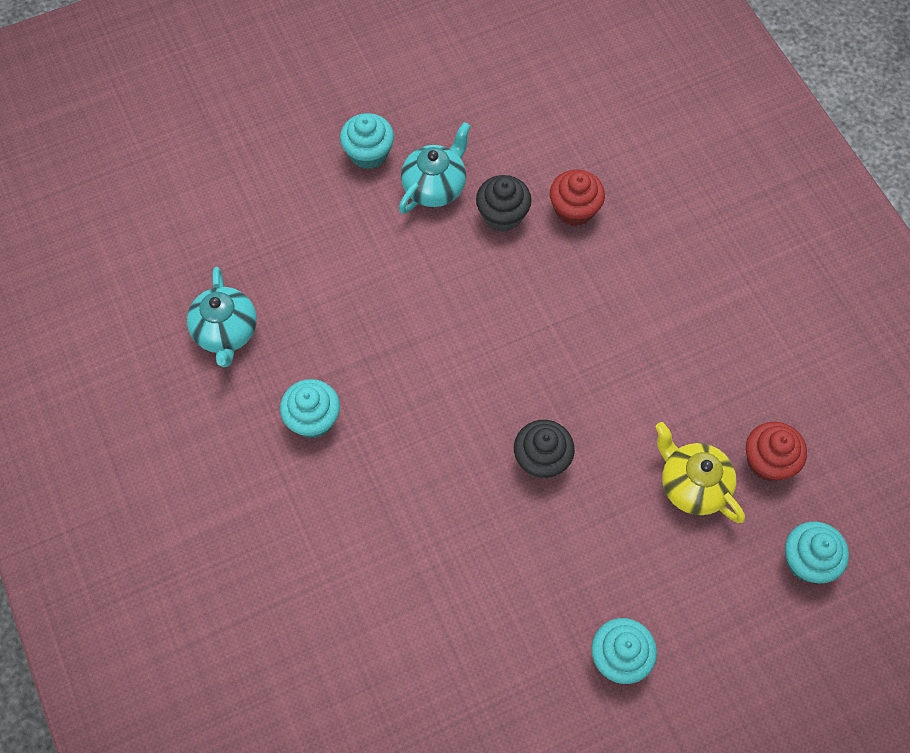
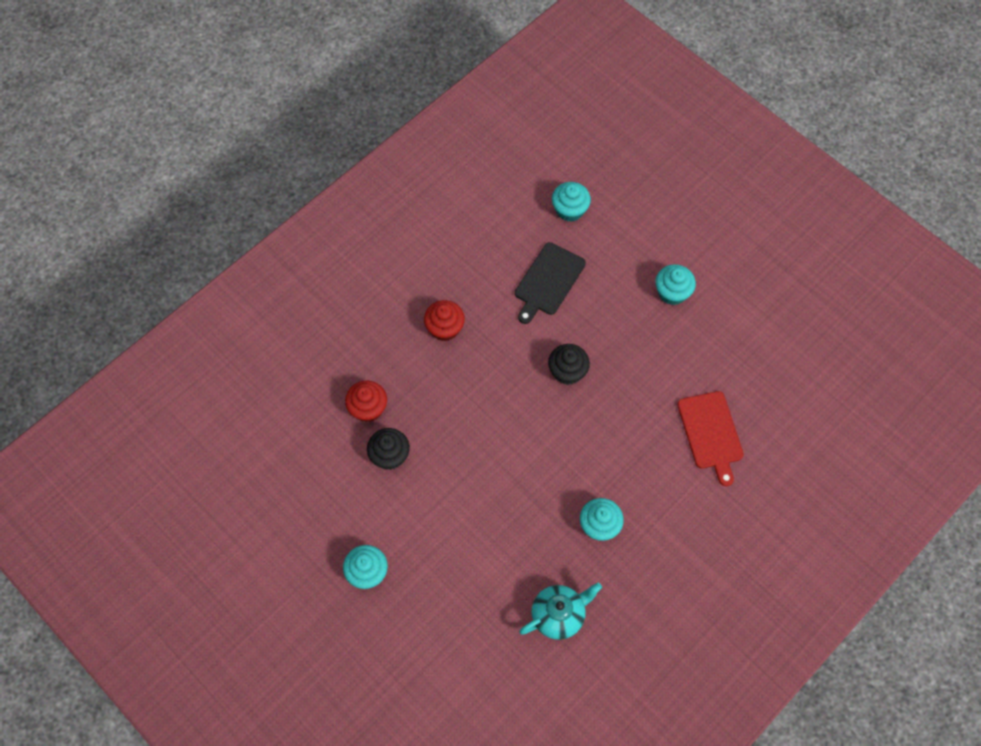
camera: 110 degrees left, 0 degrees up
turquoise teapot [399,122,471,214] -> none
yellow teapot [655,422,745,523] -> black cutting board [515,242,586,324]
red cupcake [746,422,807,481] -> red cupcake moved to [424,300,465,341]
none -> red cutting board [677,391,744,486]

